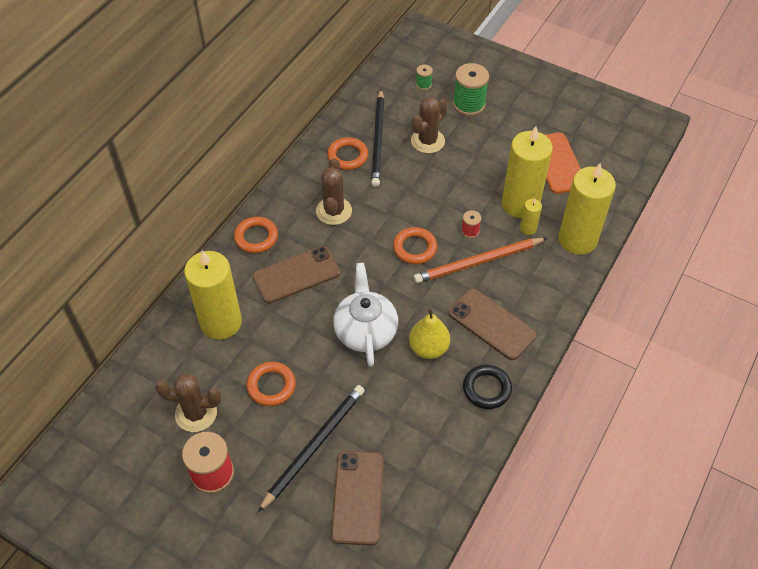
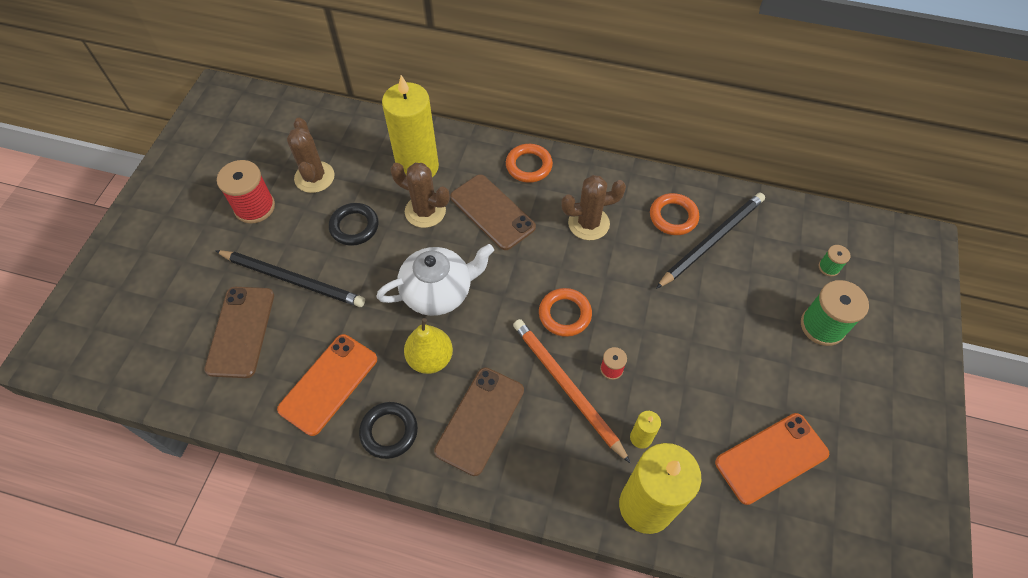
camera: 75 degrees right, 5 degrees up
orange ring [247,362,296,406] -> black ring [329,203,379,246]
brown phone [331,451,384,546] -> brown phone turned 75 degrees counterclockwise [204,287,274,378]
black pencil [371,89,385,187] -> black pencil turned 150 degrees clockwise [656,193,765,289]
brown cactus [411,96,448,153] -> brown cactus moved to [390,163,450,228]
yellow candle [502,126,553,218] -> none
none -> orange phone [277,334,377,436]

